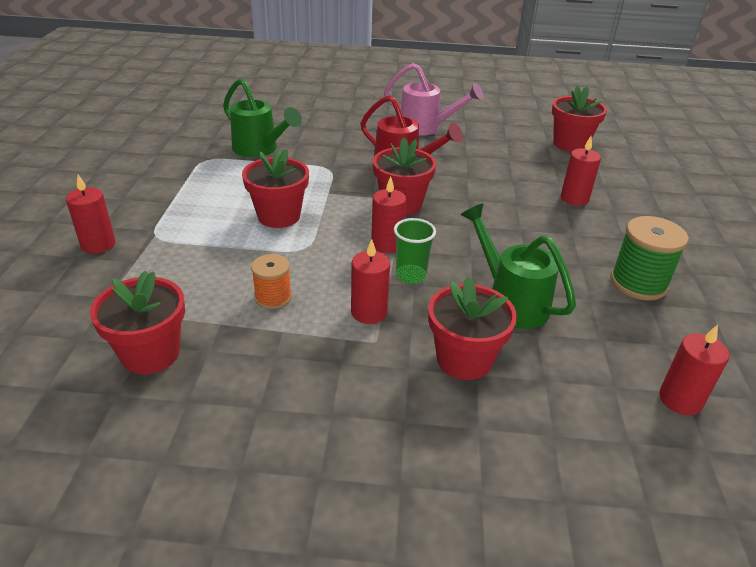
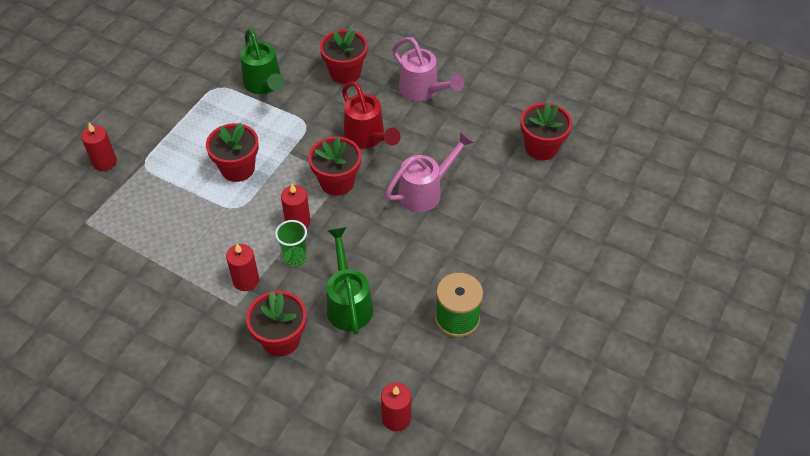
camera: 25 degrees right, 15 degrees up
red flower pot [90,271,185,374] -> red flower pot moved to [320,28,368,84]
orange spool [251,254,292,309] -> none
red candle [561,136,601,206] -> none
none -> pink watering can [385,131,474,212]

